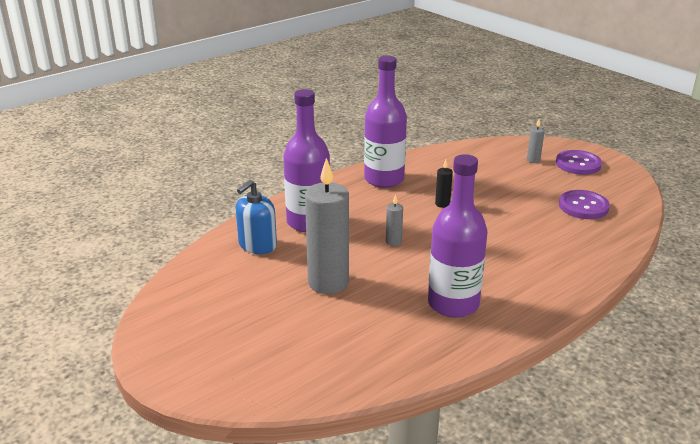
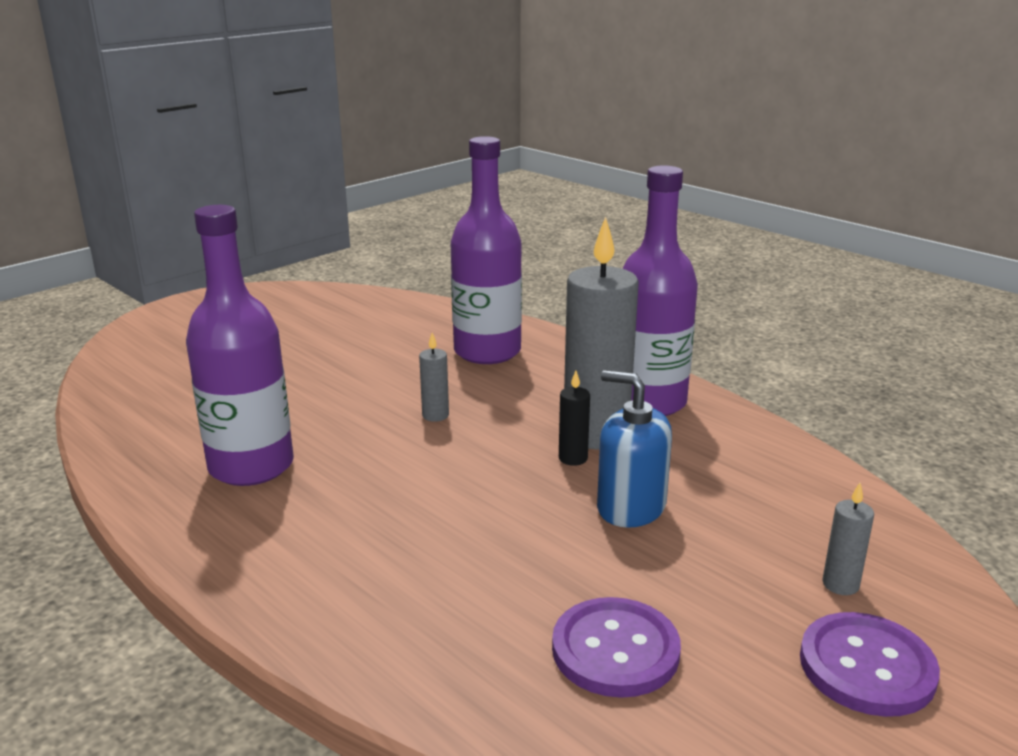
camera: 85 degrees right, 5 degrees down
blue soap dispenser [236,180,277,254] -> blue soap dispenser moved to [597,370,672,528]
grey candle [305,158,349,294] -> grey candle moved to [564,217,639,449]

